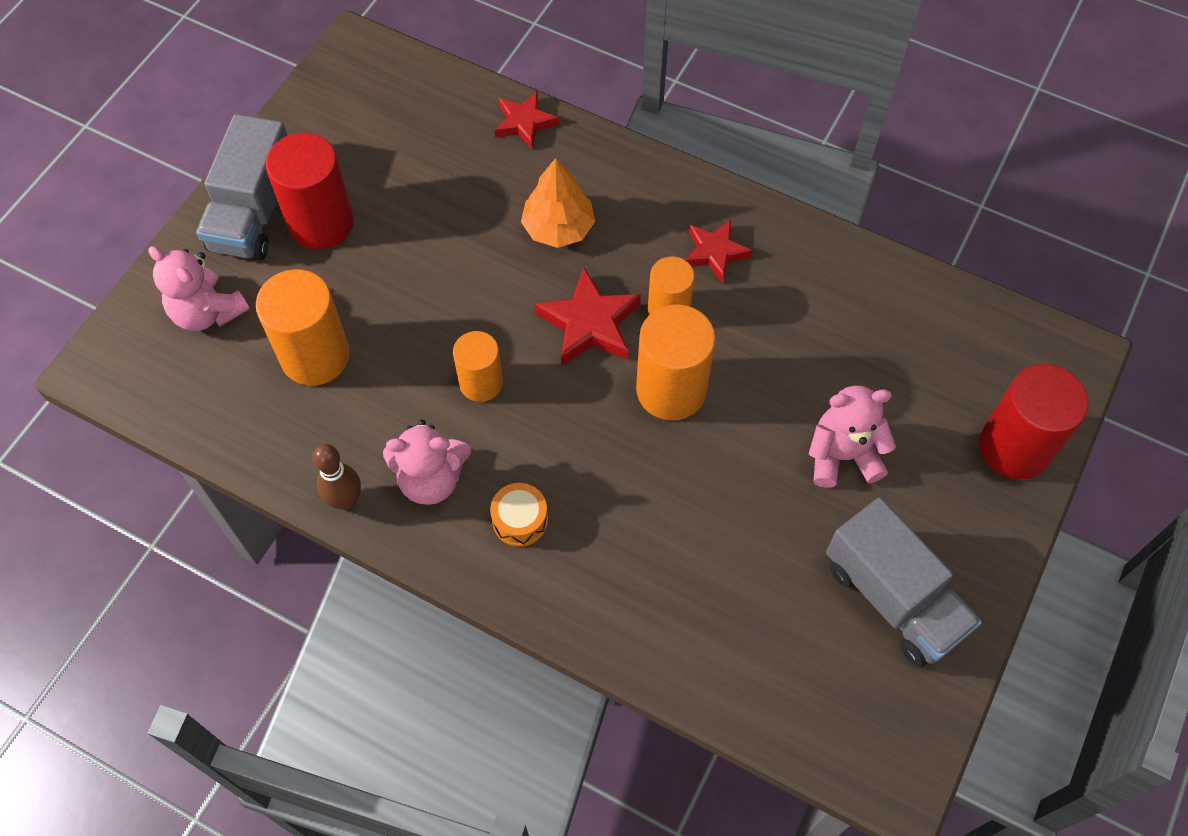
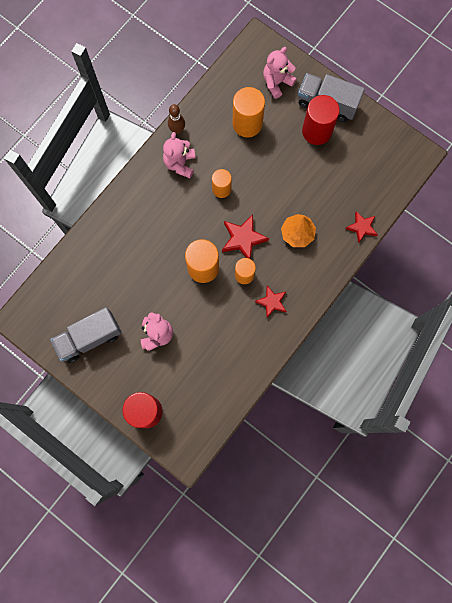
camera: 100 degrees right, 15 degrees up
orange drum [490,483,548,547] -> none

